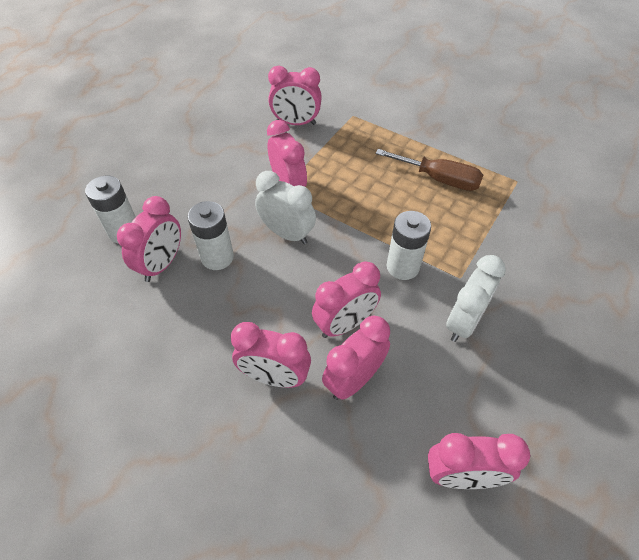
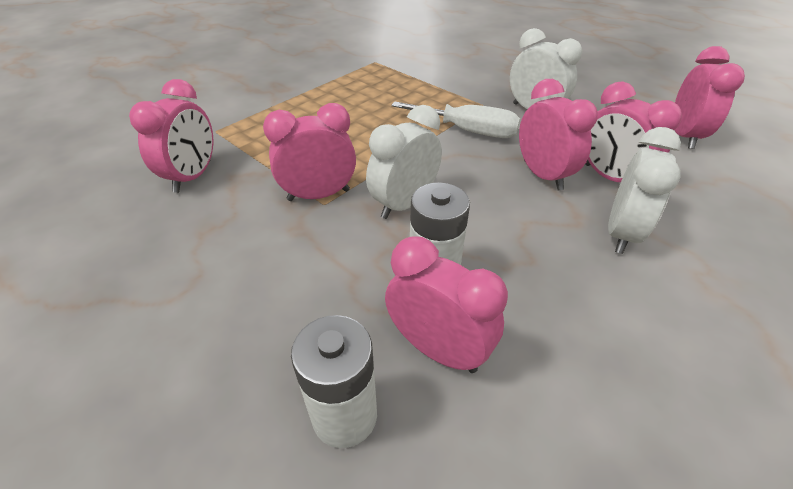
camera: 80 degrees left, 10 degrees down
pink clock [231,322,311,388] -> white clock [608,127,681,254]
brown screwdriver [376,149,483,191] -> none
white battery [387,211,431,280] -> white screwdriver [391,101,520,138]

